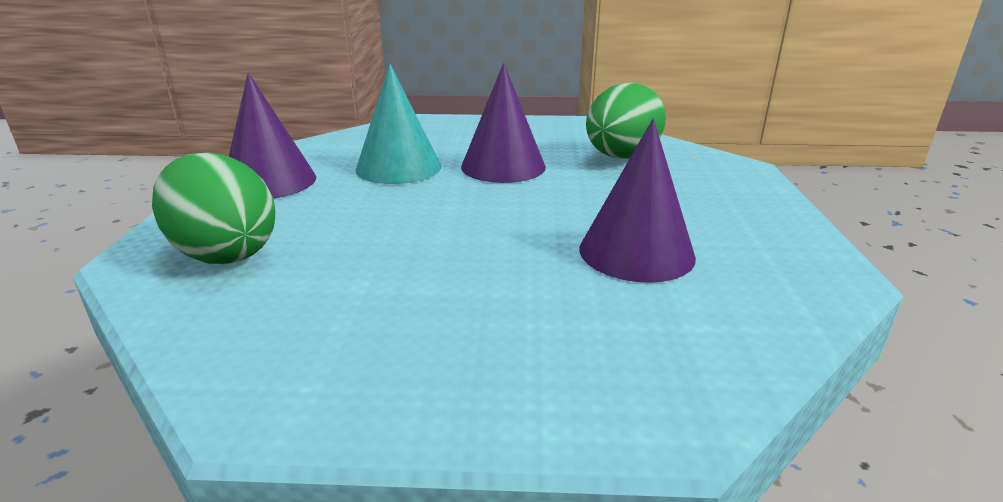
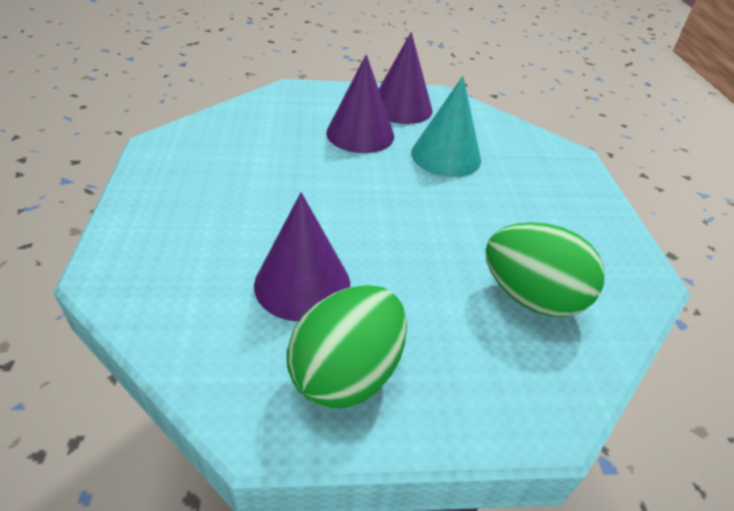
camera: 80 degrees right, 15 degrees up
green egg [152,153,275,264] -> green egg moved to [287,285,407,408]
purple cone [461,63,546,183] -> purple cone moved to [326,54,394,153]

